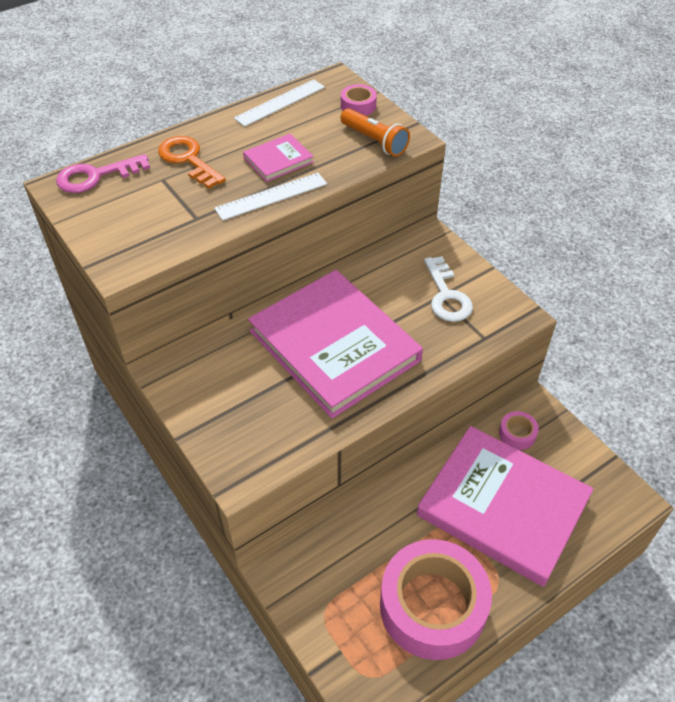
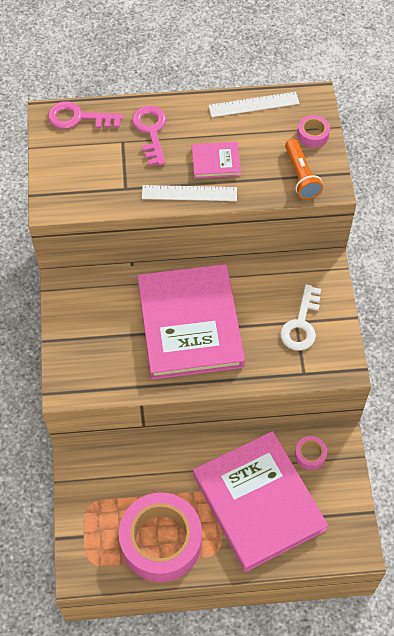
camera: 30 degrees right, 10 degrees up
orange key [158,136,226,189] -> pink key [132,106,167,166]

